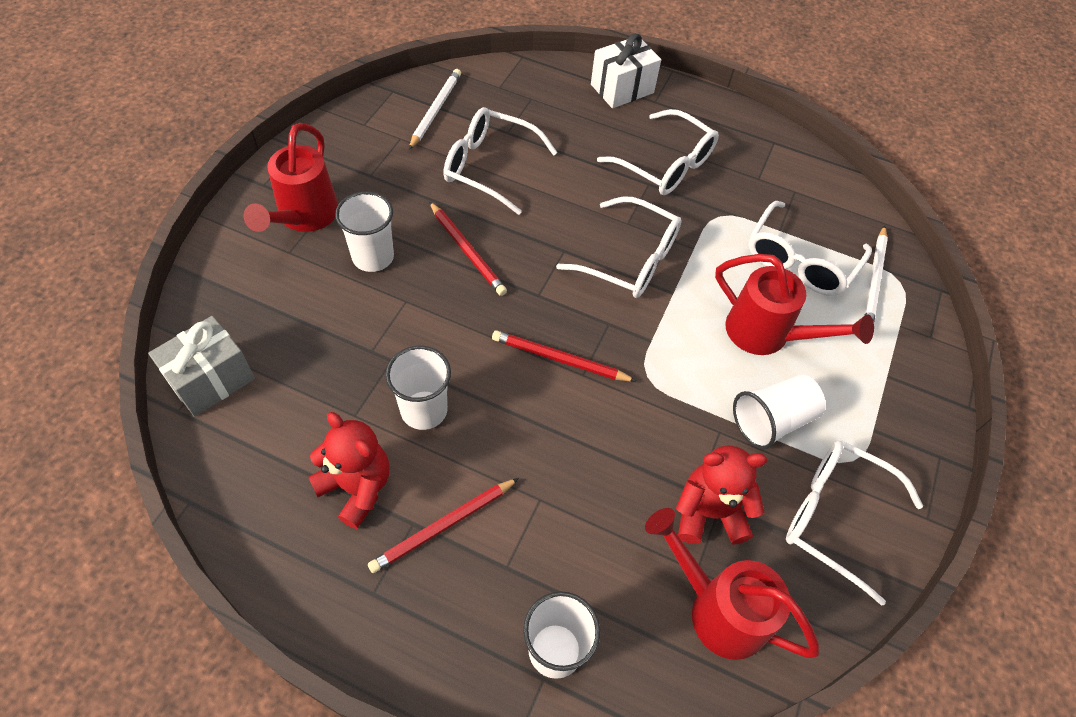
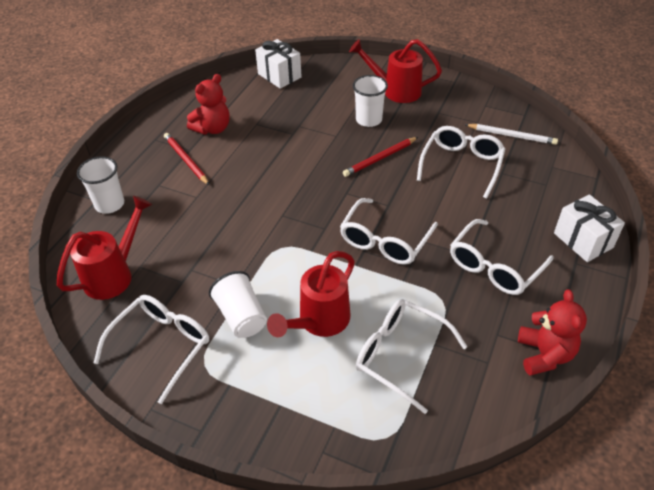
camera: 95 degrees right, 10 degrees down
grey gift [148,316,255,417] -> white gift [255,39,302,89]
white cup [386,346,451,430] -> none
red pencil [492,330,636,381] -> none
red teddy bear [676,445,767,544] -> red teddy bear moved to [518,289,587,376]
white pencil [864,225,888,322] -> none

